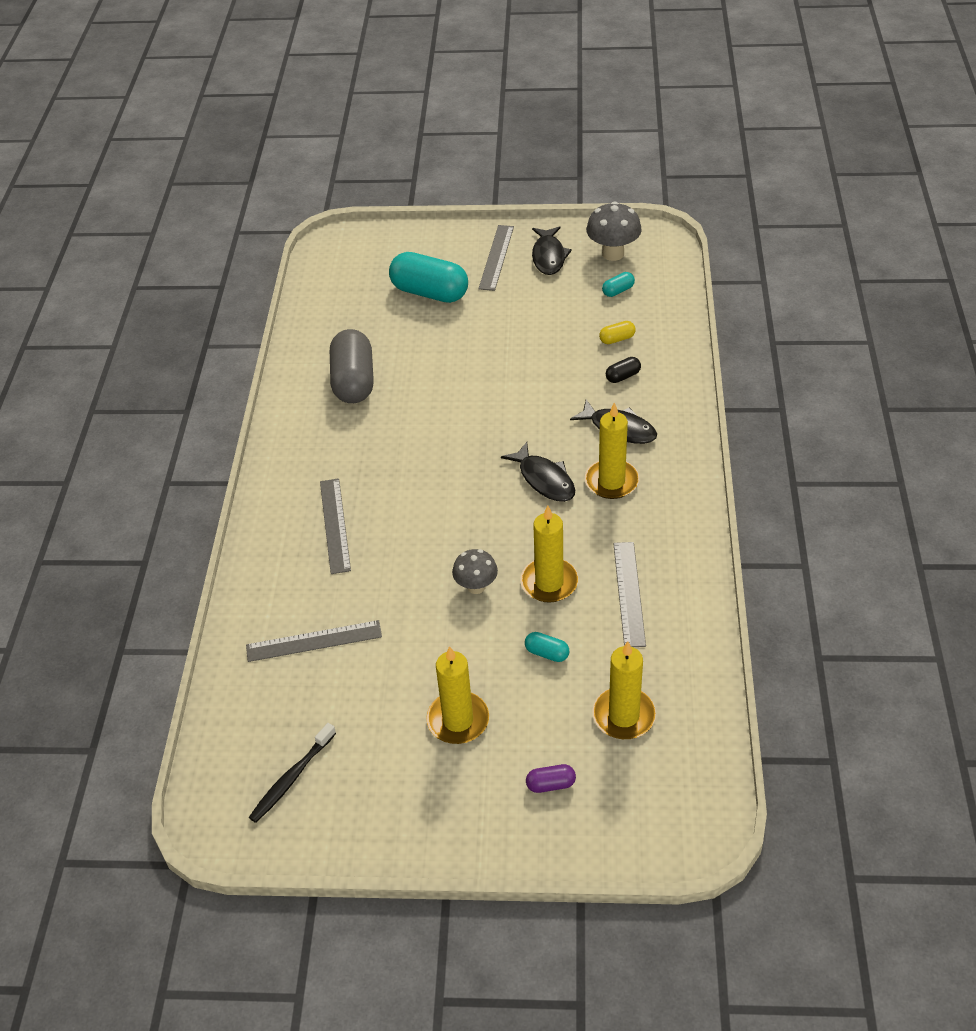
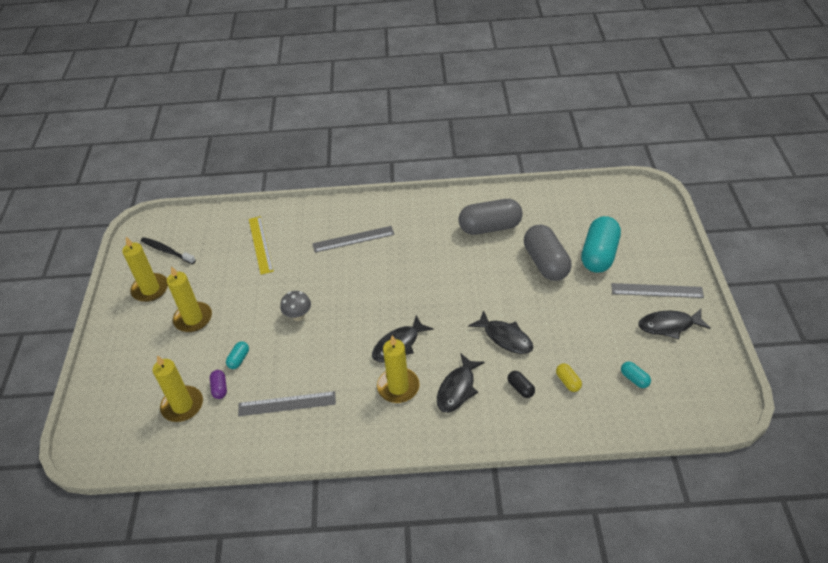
camera: 85 degrees right, 0 degrees up
grey ruler [246,620,382,662] -> yellow ruler [249,216,274,275]
yellow candle [520,505,578,603] -> yellow candle moved to [122,237,168,302]
purple capsule [526,764,576,793] -> purple capsule moved to [210,370,227,399]
grey mushroom [586,202,642,261] -> none
none -> black fish [468,310,533,354]
none -> grey capsule [524,225,571,281]

